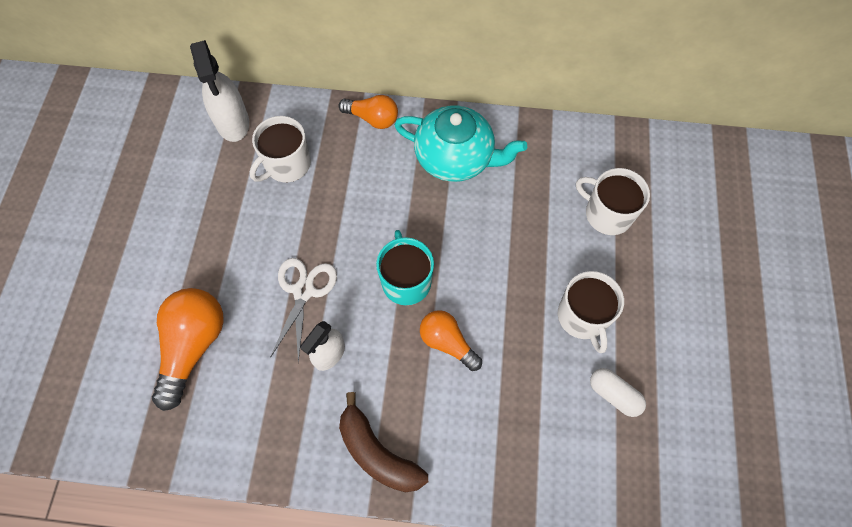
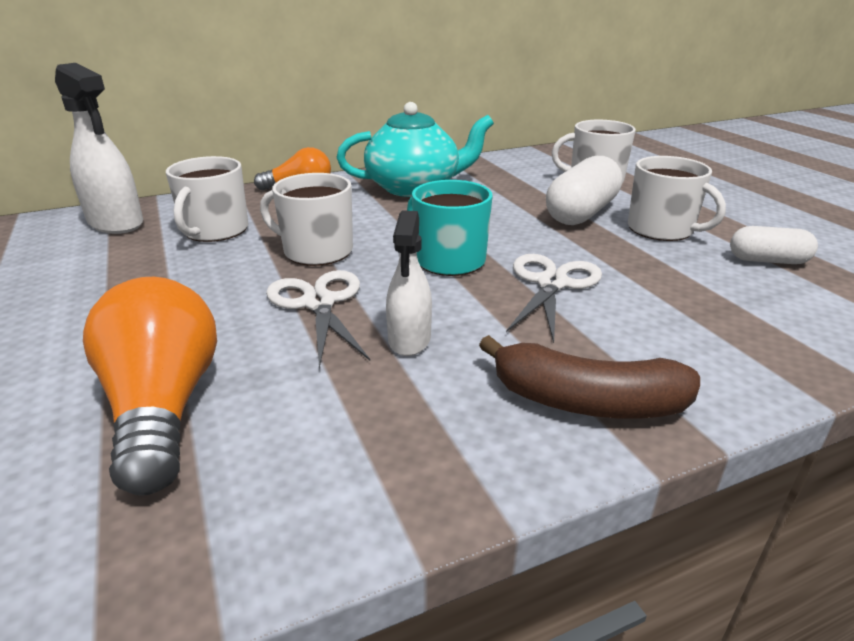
camera: 30 degrees left, 35 degrees down
orange light bulb [420,310,482,371] -> white scissors [506,254,602,343]
none -> white mug [260,173,353,266]
none -> white capsule [546,156,623,225]

